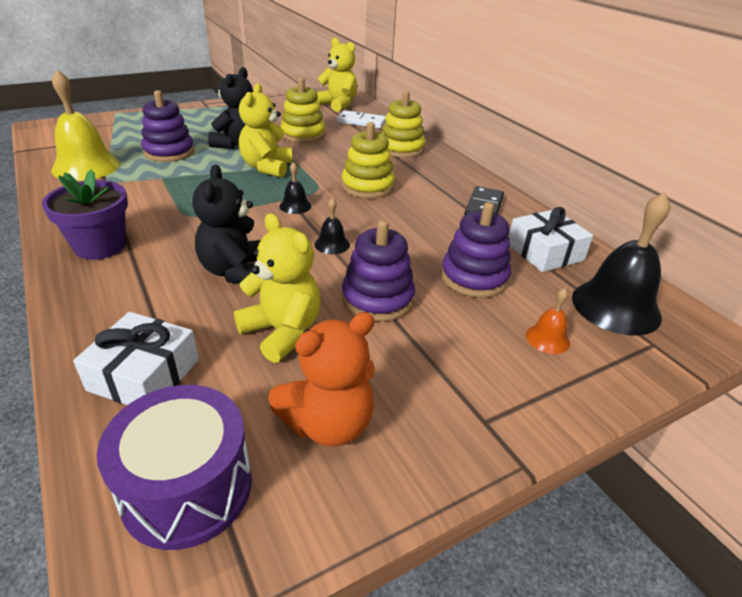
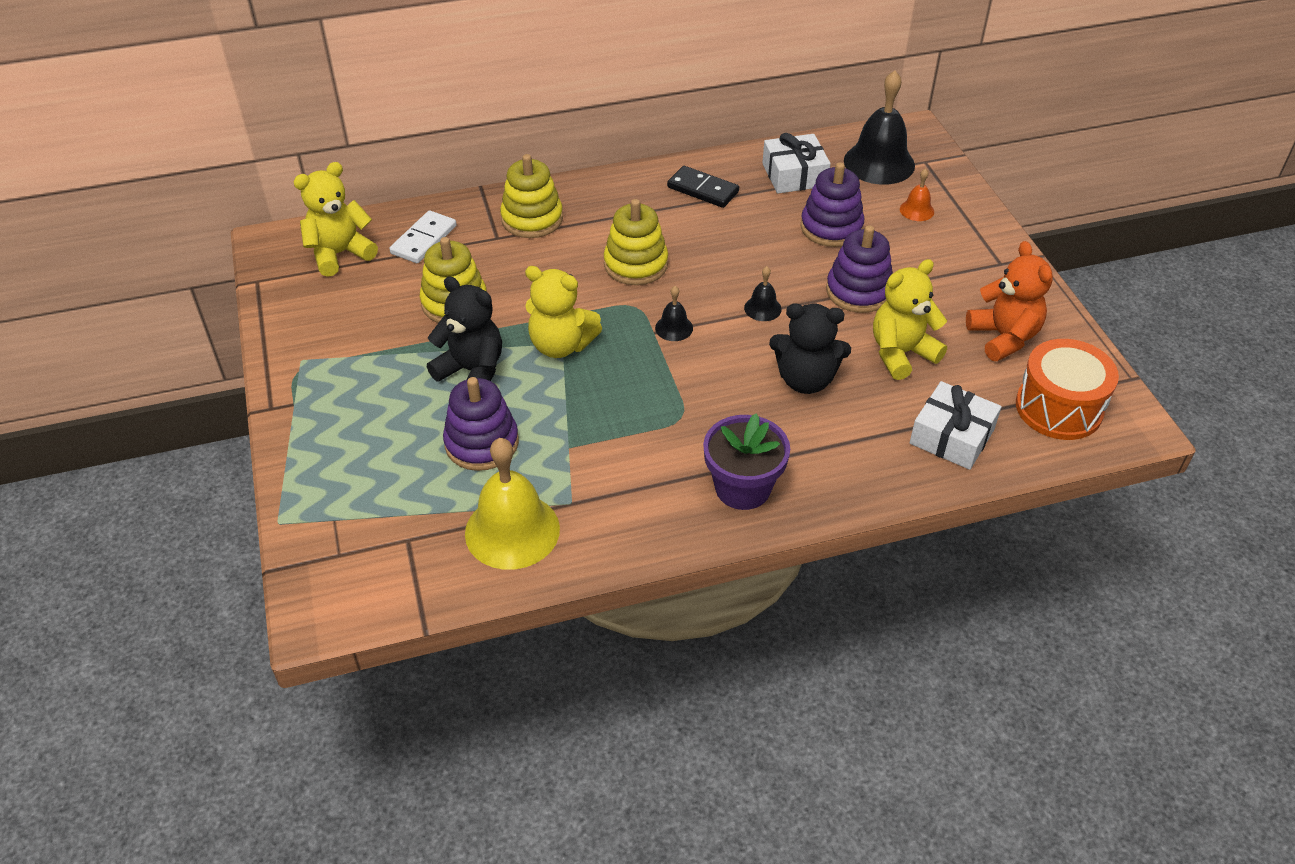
camera: 75 degrees left, 10 degrees up
purple drum [97,385,252,550] -> orange drum [1016,339,1119,440]

